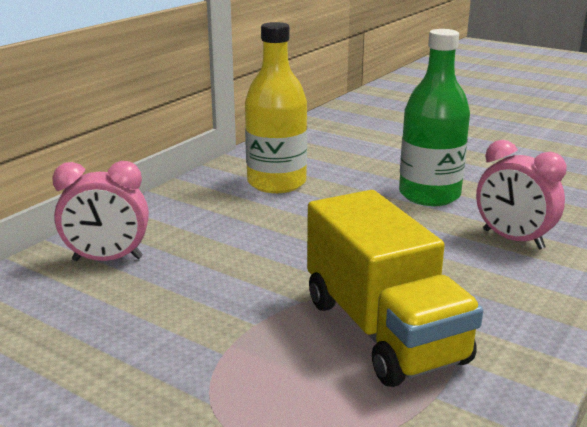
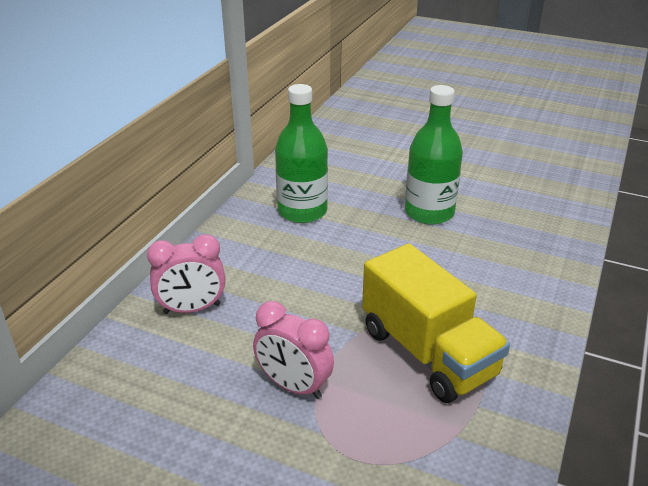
camera: 10 degrees left, 10 degrees up
yellow bottle [245,22,307,193] -> green bottle [275,84,328,223]
pink clock [476,140,567,249] -> pink clock moved to [253,301,334,399]

